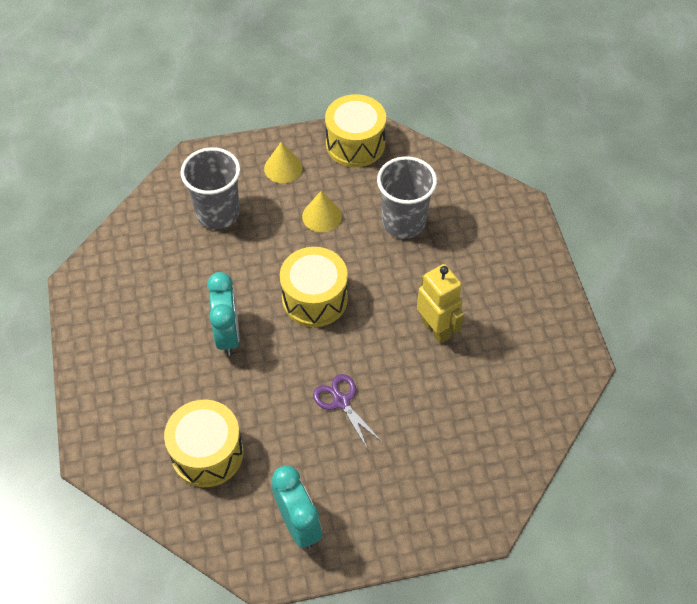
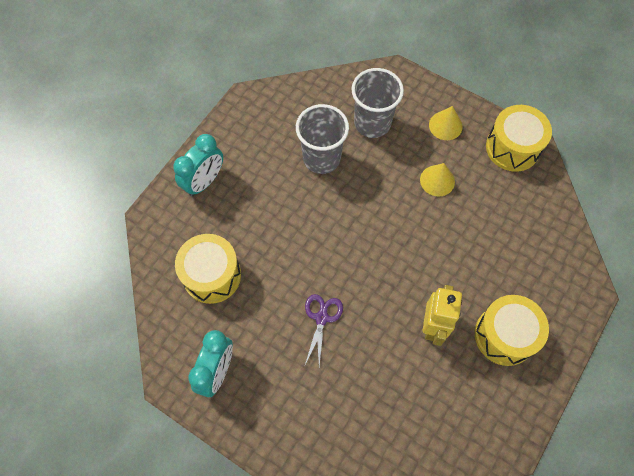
camera: 45 degrees right, 10 degrees up
turquoise clock [207,272,239,356] -> turquoise clock moved to [173,134,223,196]
yellow drum [280,247,348,327] -> yellow drum moved to [475,295,549,366]
grey cup [377,156,437,239] -> grey cup moved to [296,104,349,174]

